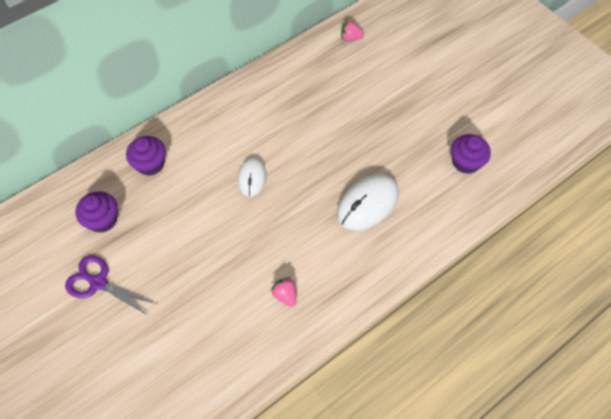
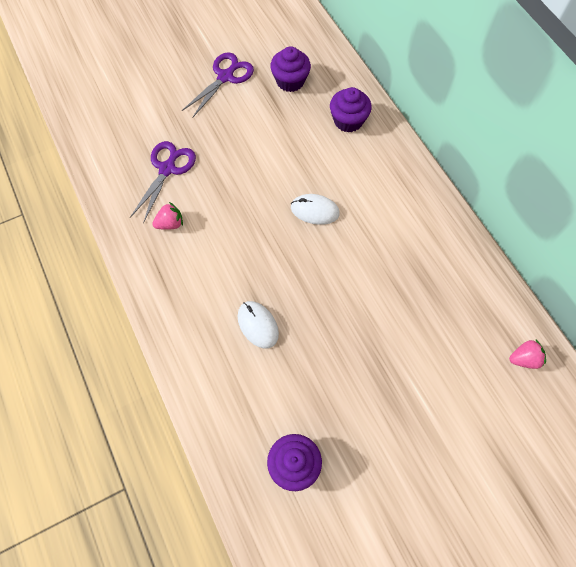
camera: 100 degrees right, 5 degrees up
white mouse [337,174,399,230] -> white mouse [238,301,279,348], size x0.61
pink strawberry [341,20,364,41] -> pink strawberry turned 60 degrees clockwise [509,340,546,369]
none -> purple scissors [130,141,196,223]

